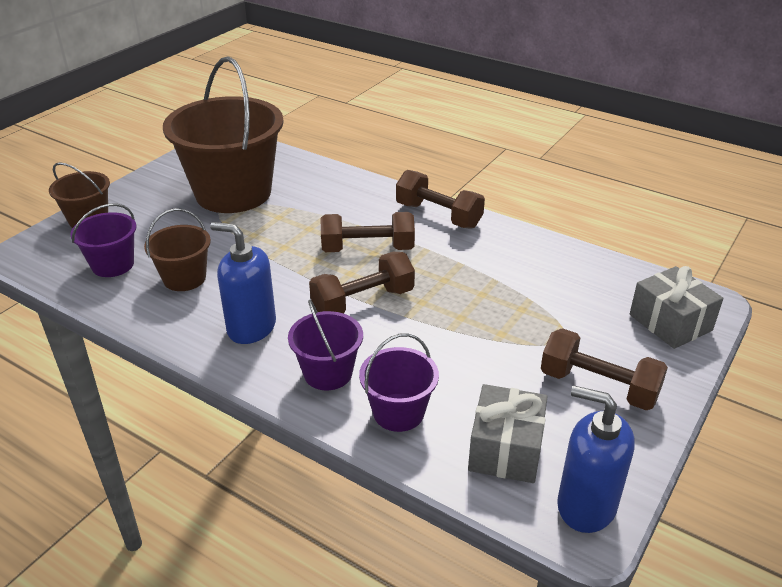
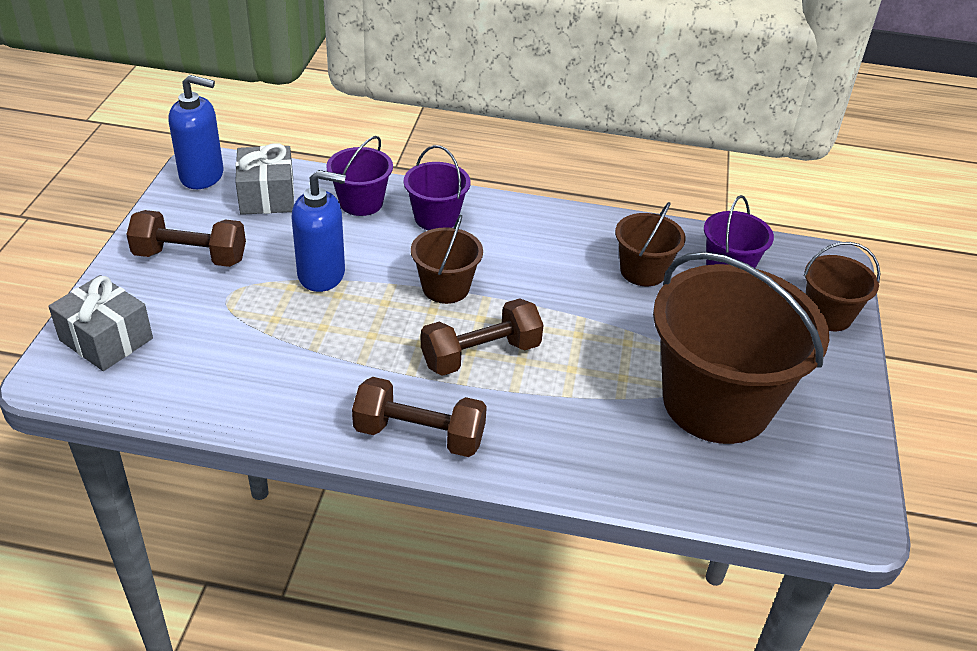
camera: 155 degrees right, 5 degrees up
blue soap dispenser [210,222,276,344] -> blue soap dispenser moved to [291,170,346,292]
brown dumbbell [309,252,415,314] -> brown bucket [411,215,483,304]

